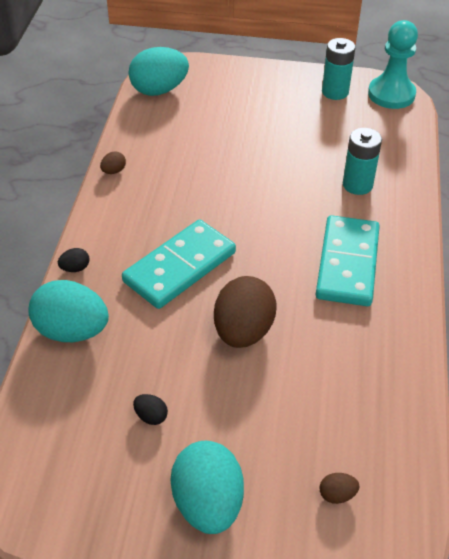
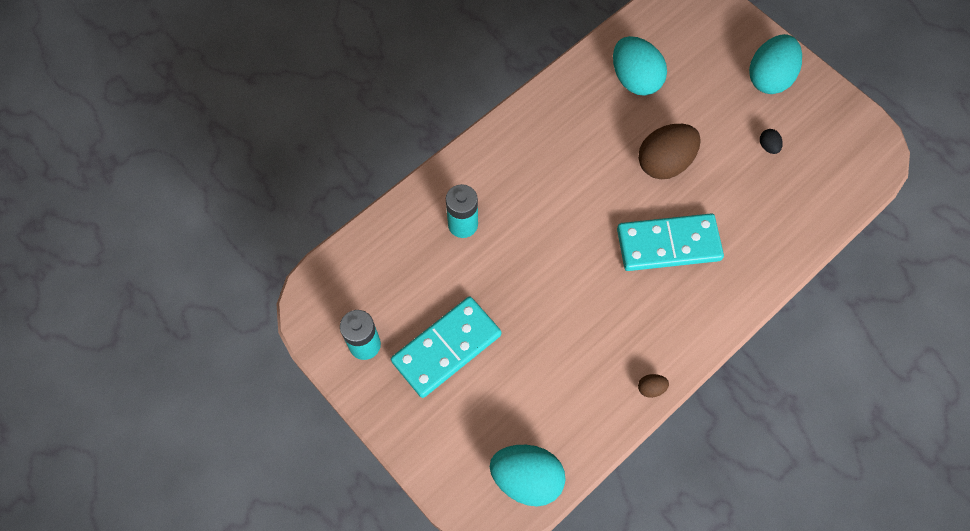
camera: 140 degrees left, 20 degrees up
turquoise egg [28,280,109,342] -> turquoise egg moved to [613,36,667,96]
black egg [58,248,90,272] -> none
turquoise domino [316,215,380,306] -> turquoise domino moved to [391,296,501,398]
brown egg [320,473,359,504] -> none
turquoise pawn [368,20,418,109] -> none

